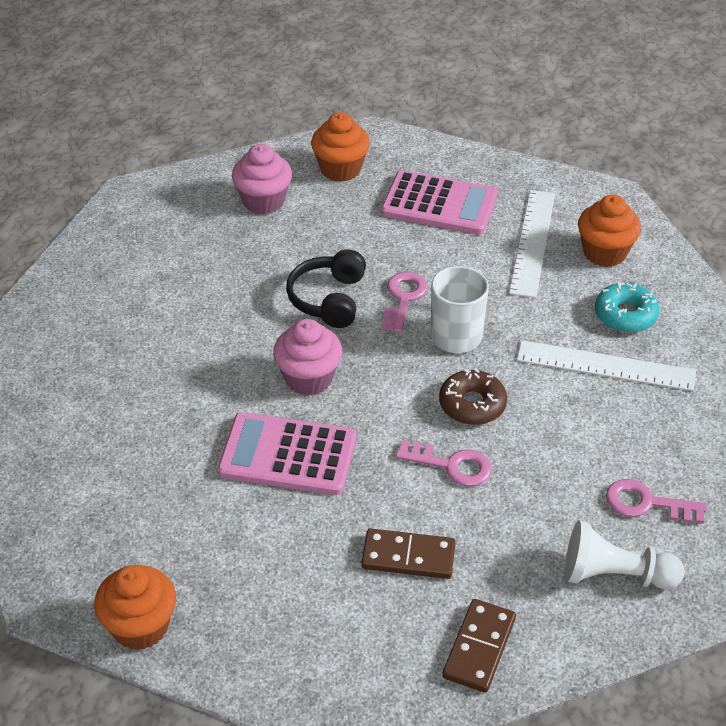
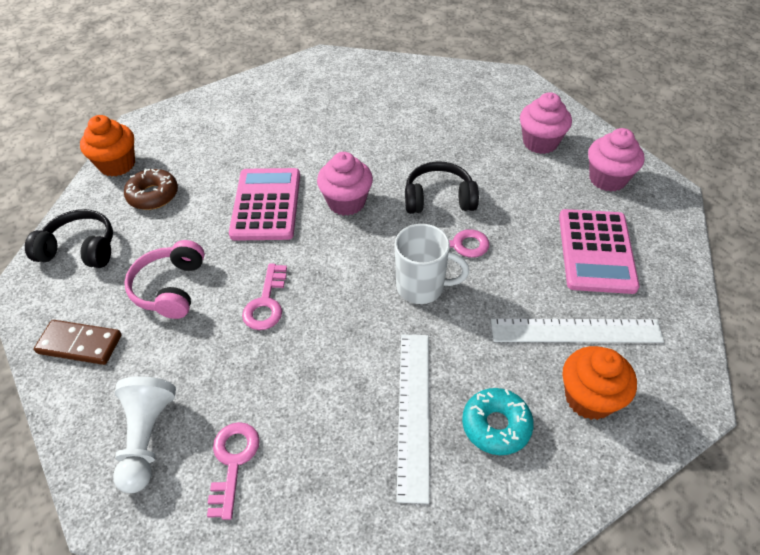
camera: 80 degrees right, 5 degrees up
orange cupcake [311,112,370,182] -> pink cupcake [588,128,645,192]
brown domino [361,528,456,579] -> pink headphones [124,240,205,319]
brown donut [439,368,507,425] -> brown donut moved to [124,168,178,210]
none -> black headphones [25,209,113,268]

